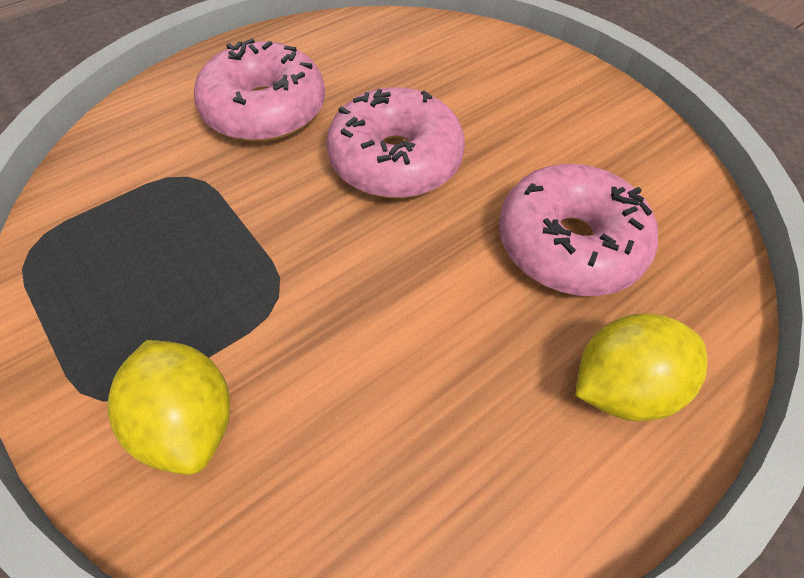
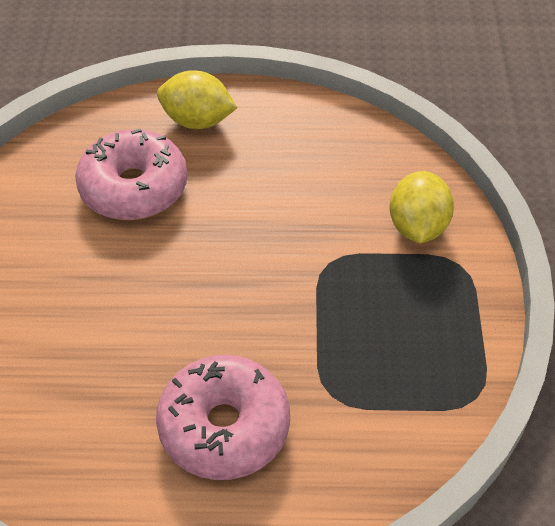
camera: 140 degrees left, 5 degrees down
pink donut [326,87,465,198] -> none

